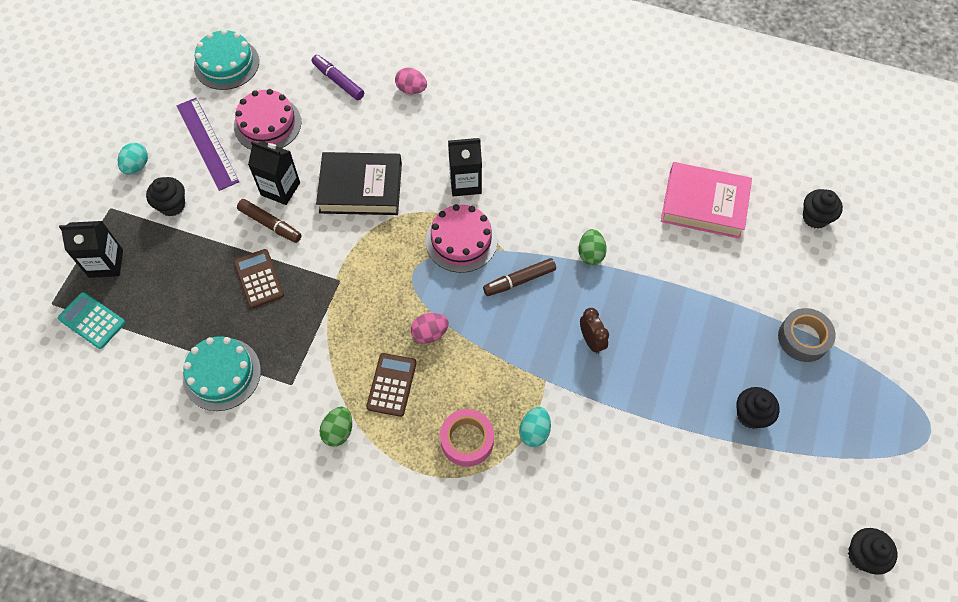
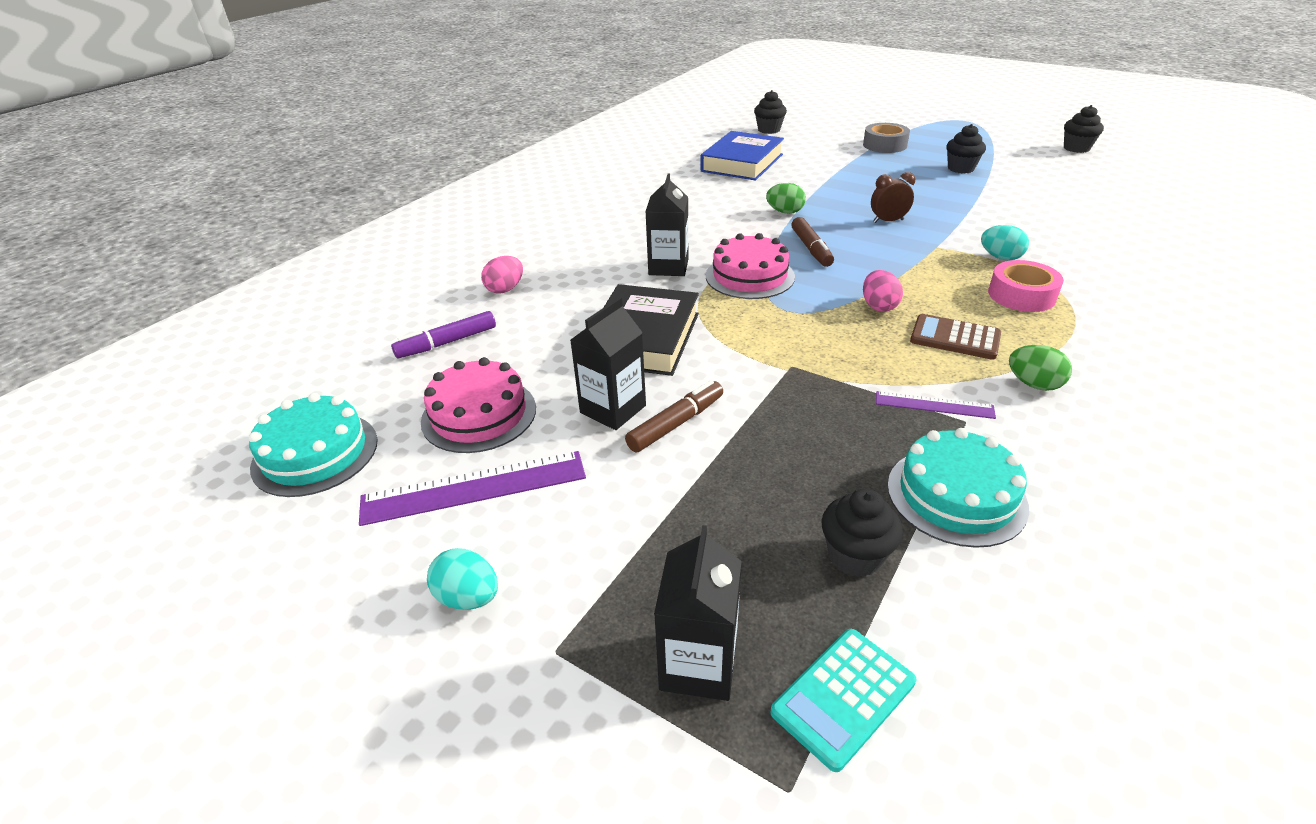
camera: 75 degrees left, 25 degrees down
black cupcake [146,177,185,216] -> black cupcake moved to [821,489,903,577]
brown calculator [234,249,284,309] -> none
pink book [661,162,752,239] -> blue book [701,131,784,180]
none -> purple ruler [876,391,996,419]

